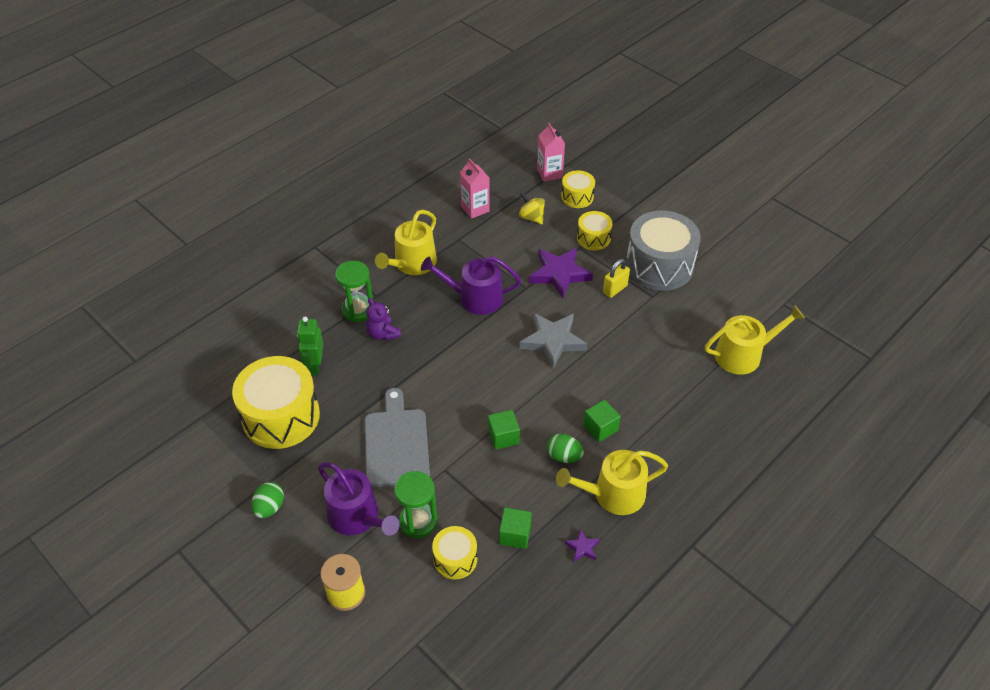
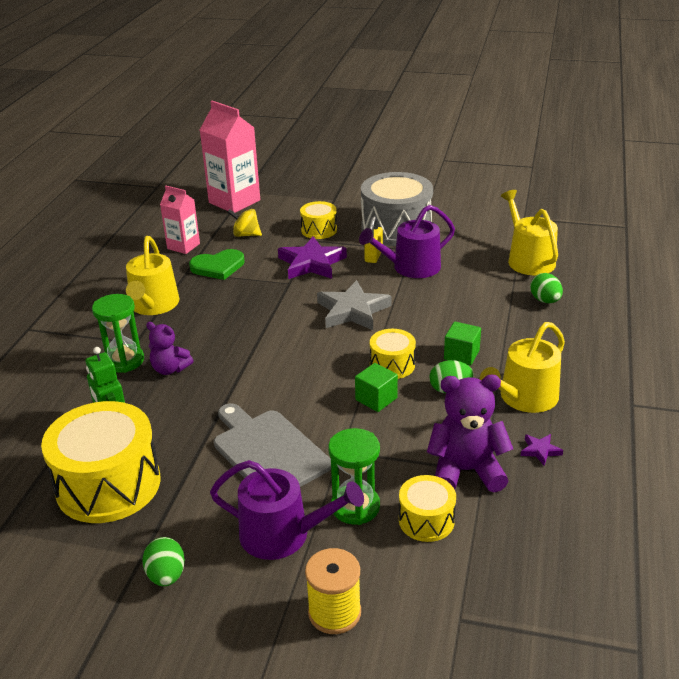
camera: 30 degrees left, 15 degrees down
purple watering can [421,256,521,315] -> purple watering can moved to [359,205,455,278]
green cube [499,507,532,549] -> purple teddy bear [427,374,513,492]
pink carton [537,123,565,182] -> pink carton [200,101,260,213], size x1.70
yellow drum [561,170,595,208] -> yellow drum moved to [370,329,416,379]
yellow watering can [705,305,805,375] -> yellow watering can turned 60 degrees counterclockwise [501,190,558,275]
none -> green heart [189,249,245,280]
none -> green egg [530,273,563,303]

